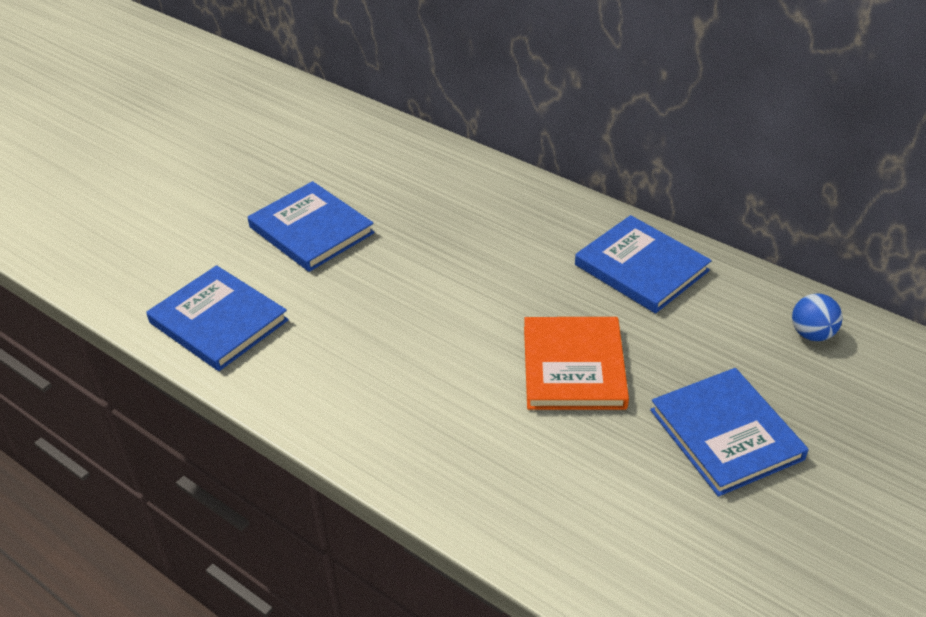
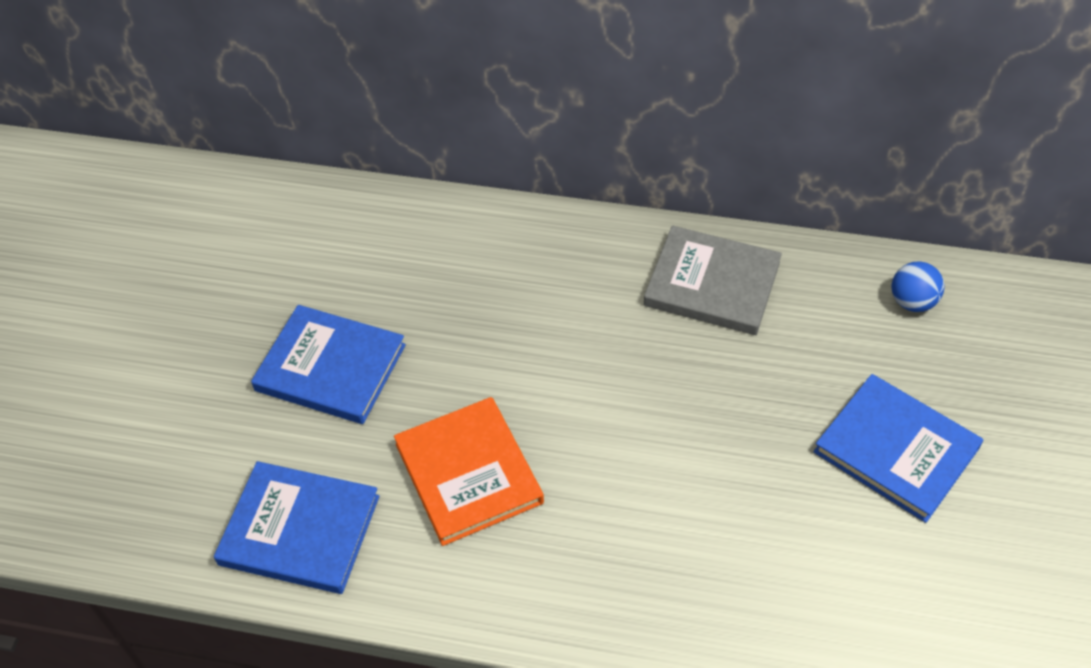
camera: 25 degrees left, 10 degrees up
orange book [524,317,629,410] -> orange book moved to [394,397,544,546]
blue book [575,215,712,313] -> grey book [644,226,782,335]

